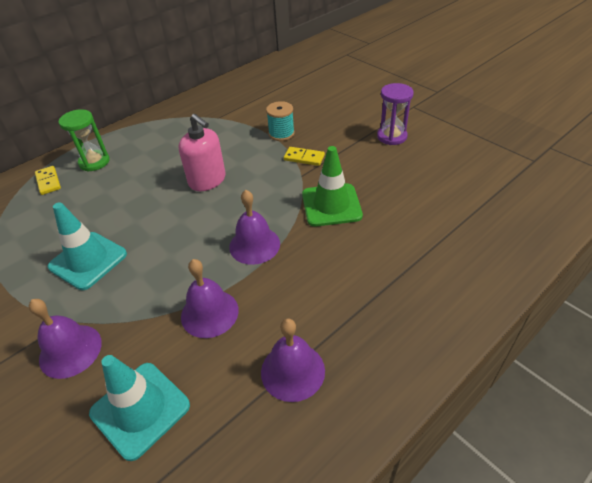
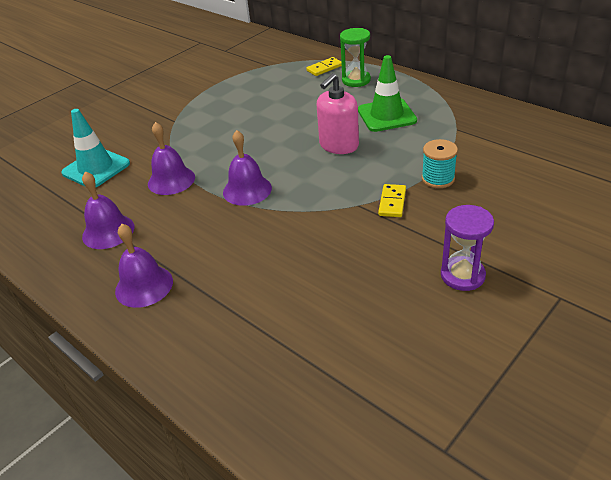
camera: 85 degrees right, 5 degrees down
purple bell [29,299,102,379] -> purple bell moved to [115,224,173,308]
turquoise traffic cone [48,202,127,290] -> none
green traffic cone [302,146,363,226] -> green traffic cone moved to [358,55,417,132]

